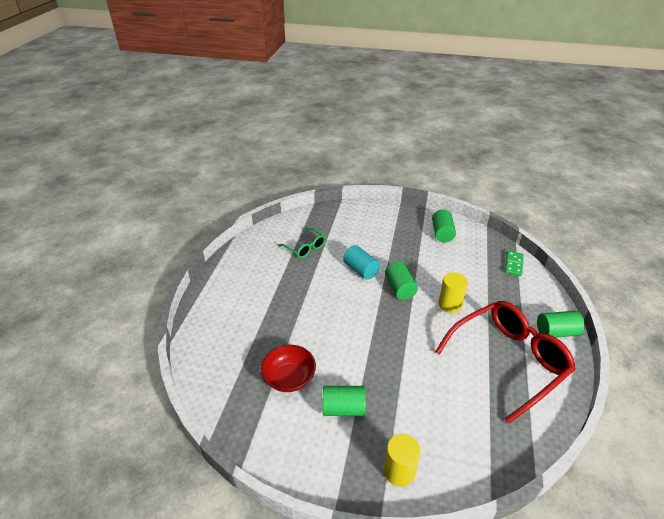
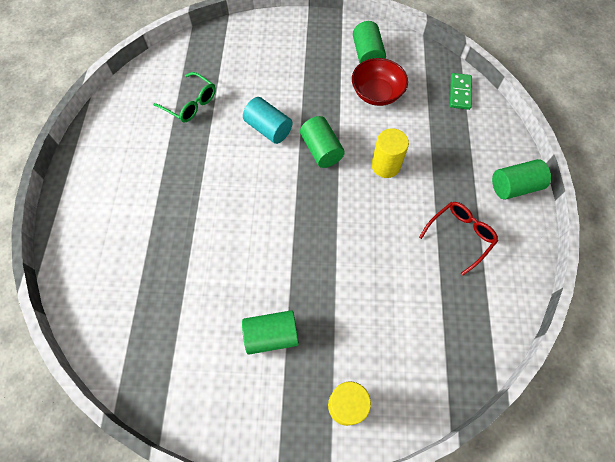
camera: 10 degrees left, 25 degrees up
red bowl [260,345,316,392] -> red bowl moved to [352,58,408,106]
red glasses [435,301,576,423] -> red glasses [419,202,498,276], size x0.48

